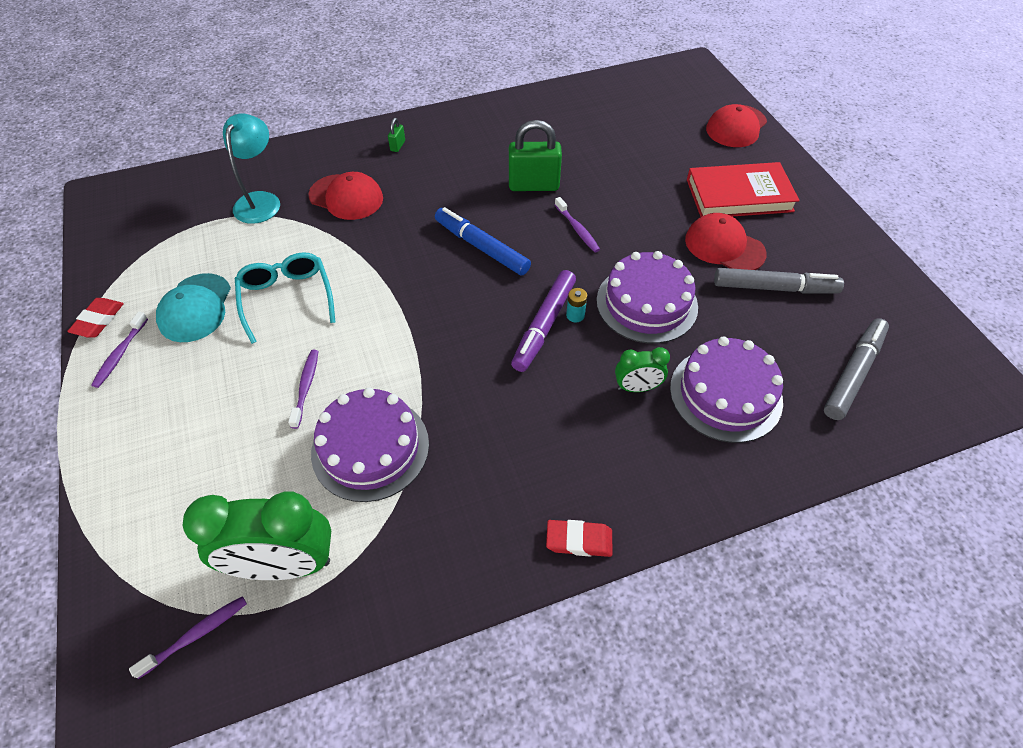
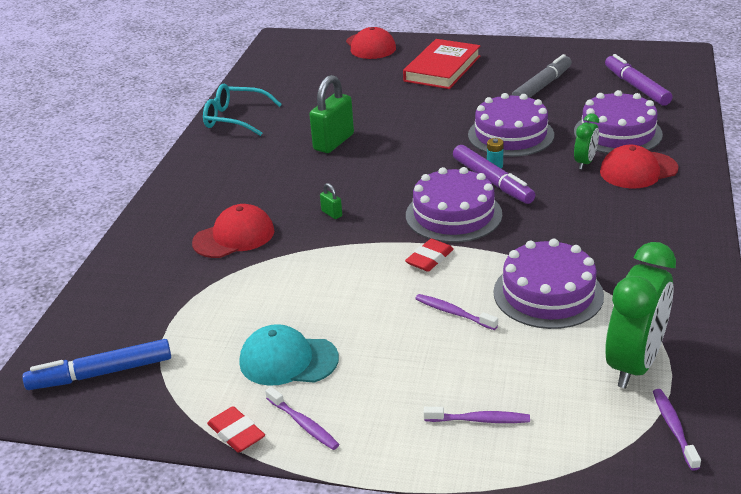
camera: 55 degrees left, 20 degrees down
turquoise cap [156,273,231,342] -> turquoise cap turned 150 degrees clockwise [240,324,339,386]
turquoise lamp [223,114,280,224] -> none
turquoise glasses [235,252,335,344] -> turquoise glasses moved to [203,84,282,136]
green padlock [388,118,405,152] -> green padlock moved to [320,183,342,219]
blue marker [435,207,531,276] -> blue marker moved to [23,339,171,390]
red eraser [546,520,612,557] -> red eraser moved to [405,239,454,272]
purple toothbrush [555,197,600,252] -> purple toothbrush moved to [424,407,530,423]
red cap [685,213,767,270] -> red cap moved to [600,145,679,189]
grey marker [824,318,889,420] -> purple marker [605,54,672,106]
none -> purple cake [406,167,502,243]

